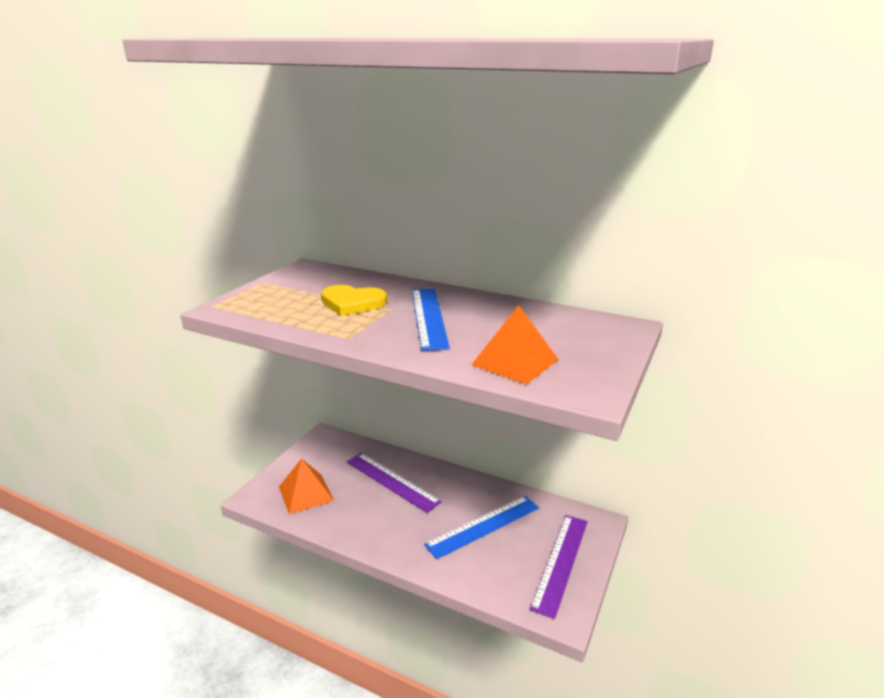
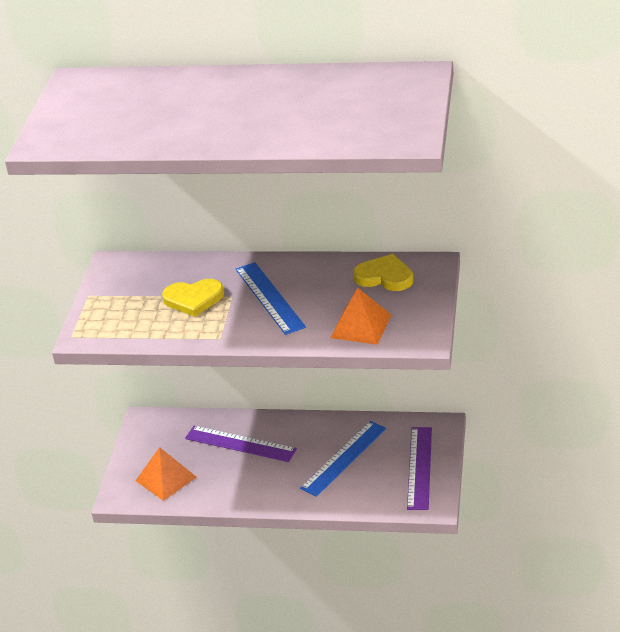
camera: 15 degrees left, 10 degrees up
none -> yellow heart [353,254,413,291]

